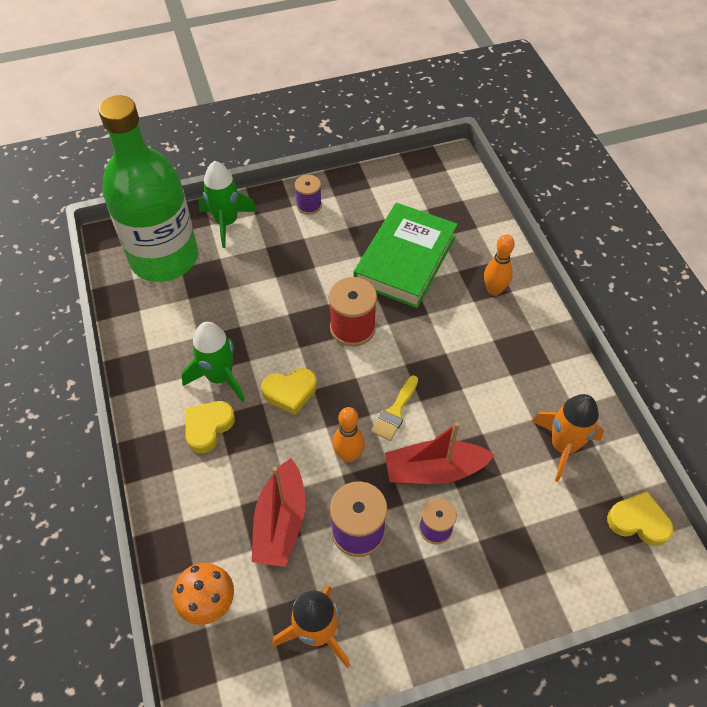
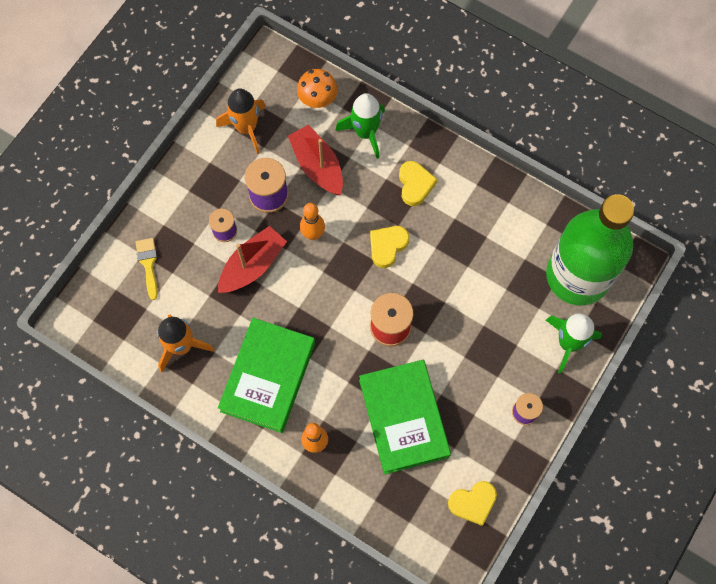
camera: 140 degrees right, 15 degrees up
green rocket [181,322,245,402] -> green rocket moved to [335,93,385,159]
yellow brush [371,375,418,441] -> yellow brush moved to [136,238,158,300]
yellow heart [607,491,673,546] -> yellow heart moved to [448,481,497,526]
none -> green book [218,318,315,433]

